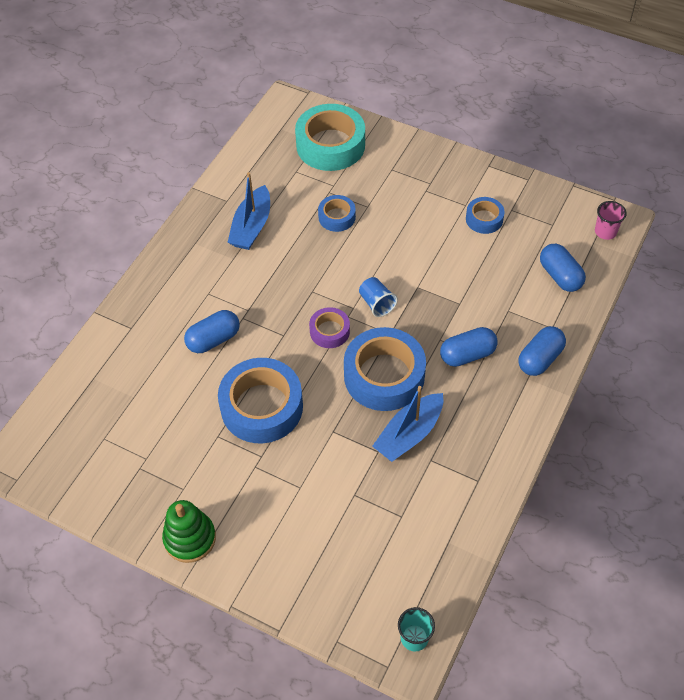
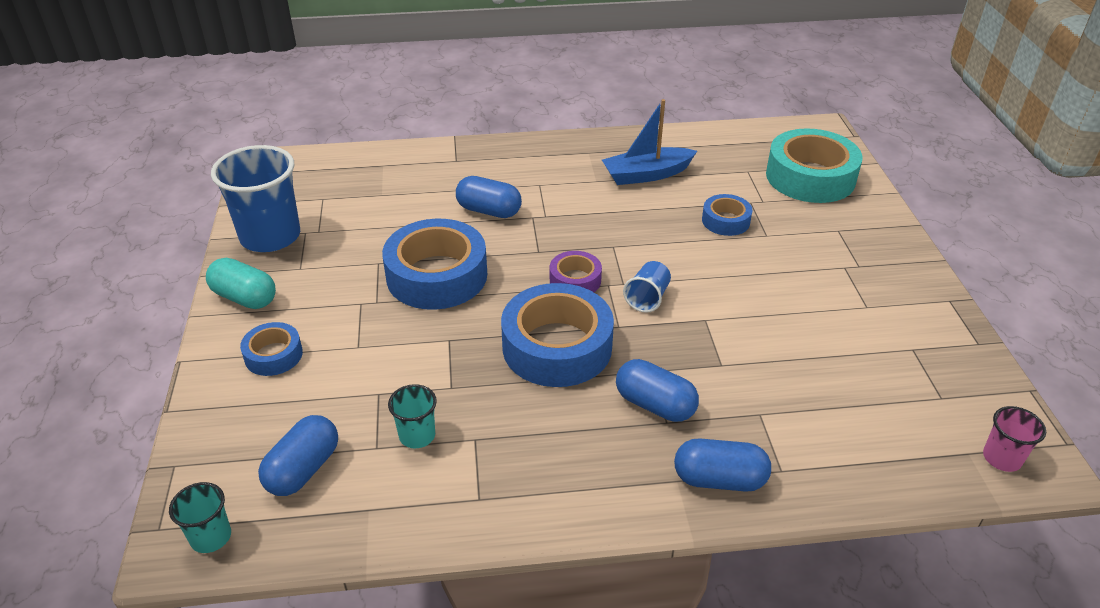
camera: 55 degrees right, 15 degrees down
green stacking toy [162,500,216,563] -> turquoise capsule [206,258,276,309]
blue boat [372,386,443,462] -> none
blue tape [466,197,505,234] -> blue tape moved to [240,322,303,376]
blue capsule [540,244,586,292] -> blue capsule moved to [258,415,338,496]
none -> blue cup [211,145,300,252]
none -> turquoise cup [388,384,437,448]

